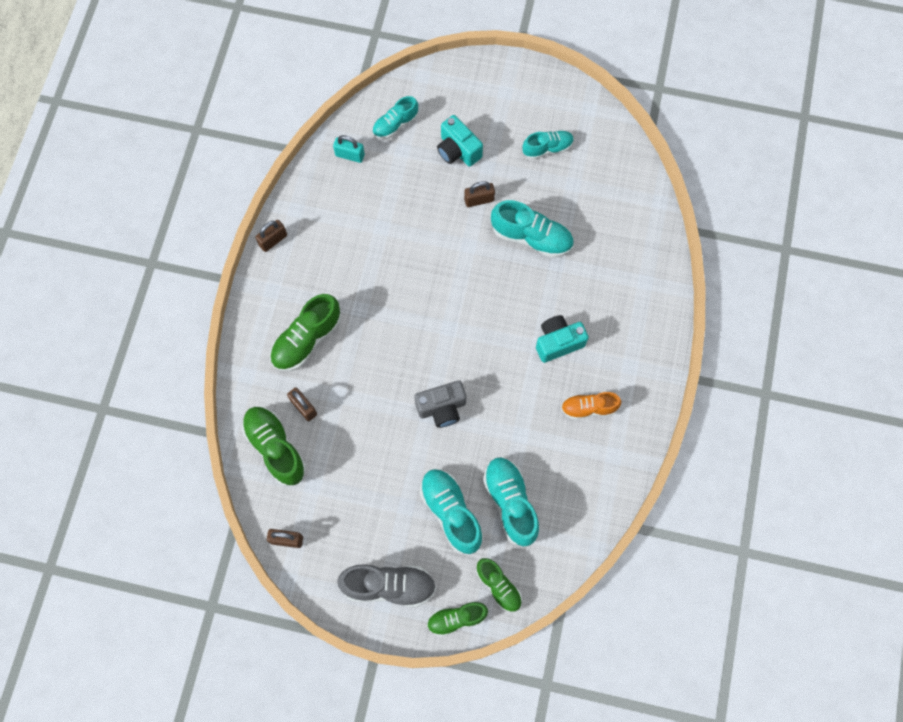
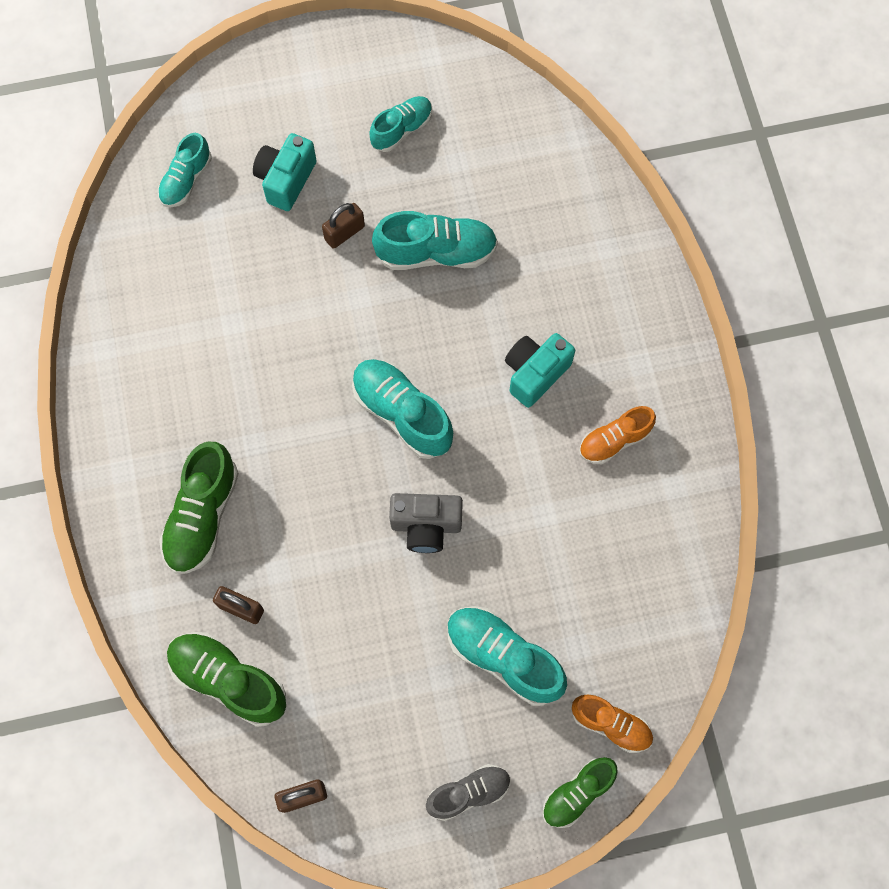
camera: 25 degrees left, 0 degrees up
brown padlock [255,220,287,252] -> none
turquoise padlock [333,135,365,163] -> none
grey shoe [337,564,436,607] -> grey shoe [426,764,511,821], size x0.64
grey camera [414,380,466,428] -> grey camera turned 45 degrees clockwise [389,493,463,553]
turquoise camera [437,115,483,167] -> turquoise camera turned 90 degrees clockwise [253,133,317,211]
green shoe [476,558,522,612] -> orange shoe [572,694,653,753]
turquoise shoe [483,457,540,546] -> turquoise shoe moved to [352,359,453,459]

